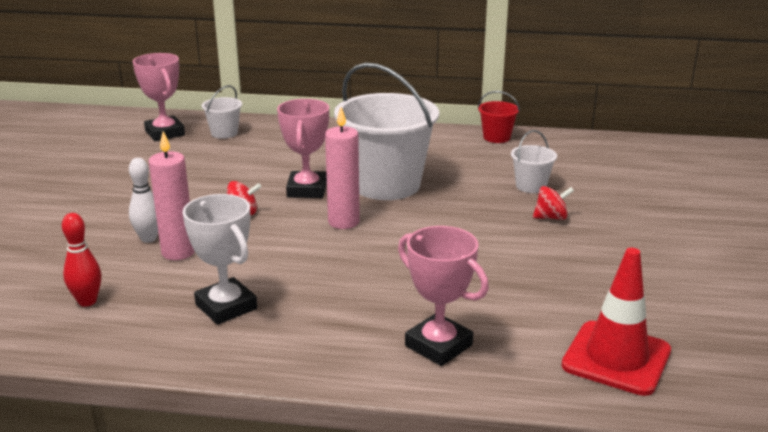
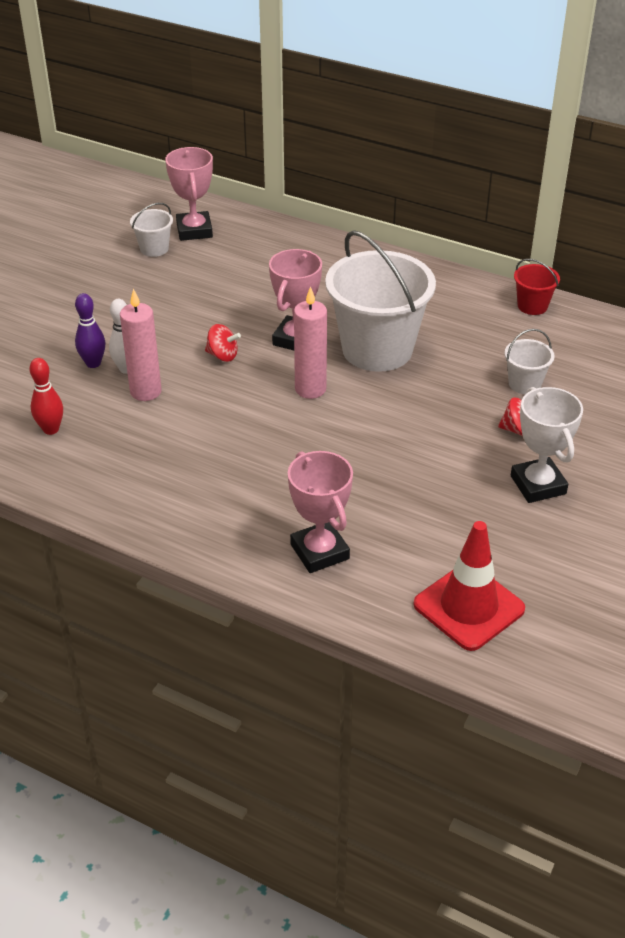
camera: 20 degrees right, 15 degrees up
white trophy [182,194,257,325] -> white trophy moved to [511,387,583,503]
white bucket [202,85,242,139] -> white bucket moved to [130,203,173,257]
none -> purple bowling pin [75,293,106,368]

